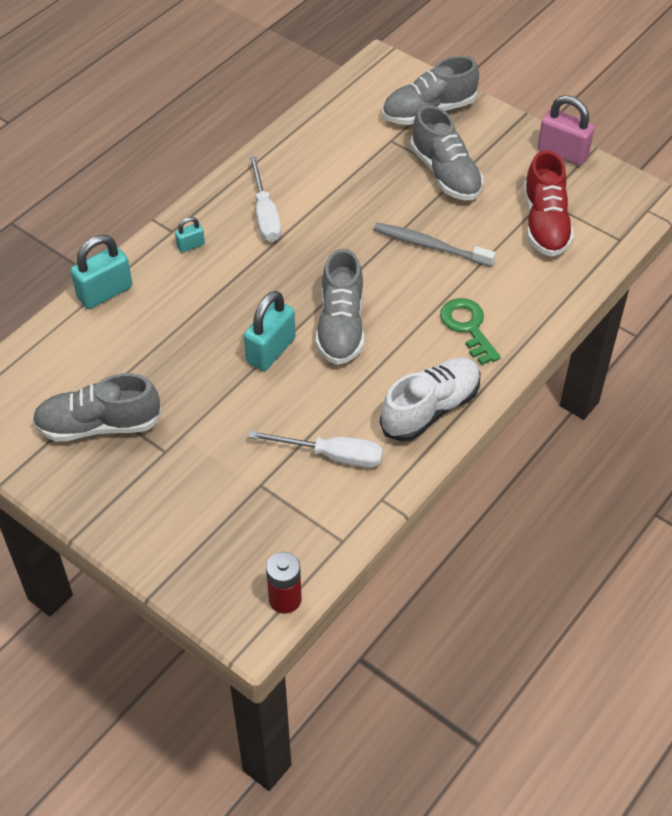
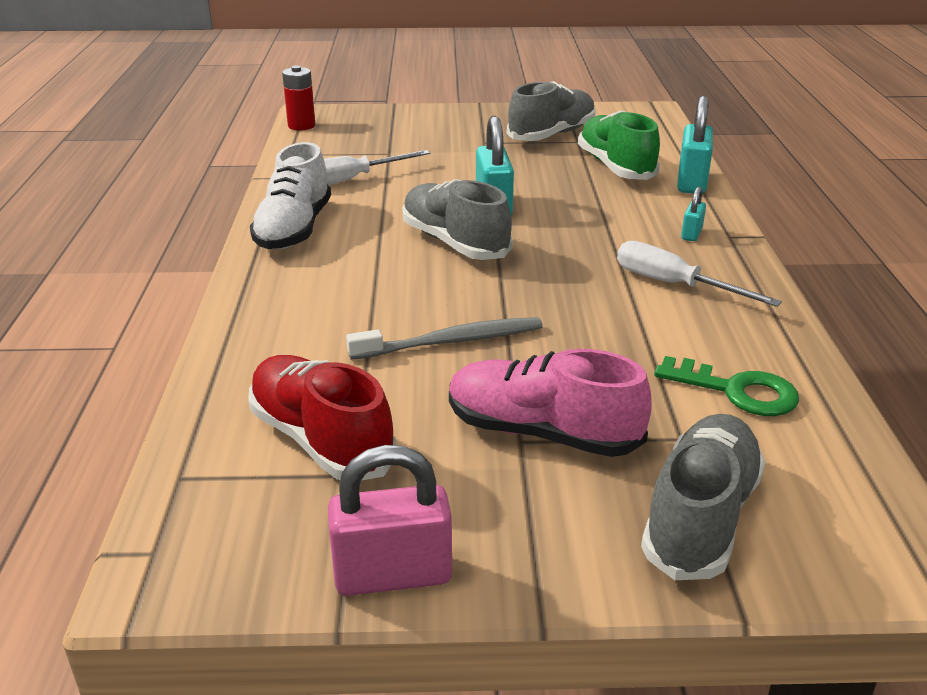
camera: 140 degrees right, 20 degrees down
grey shoe [410,105,483,200] -> pink shoe [449,349,652,457]
green key [440,298,501,365] -> green key moved to [654,356,799,416]
none -> green shoe [578,110,660,180]

